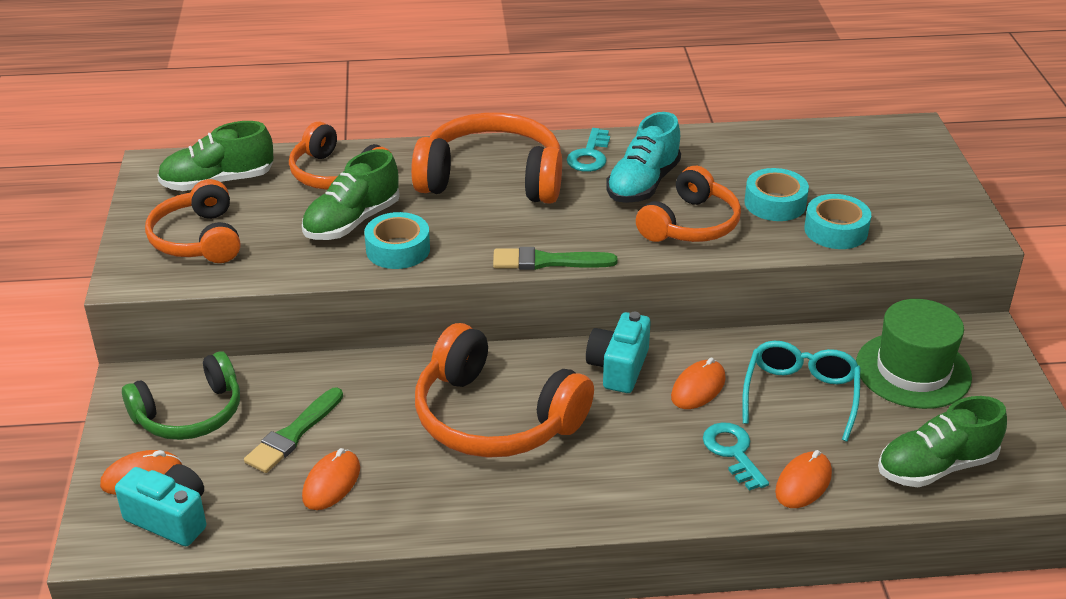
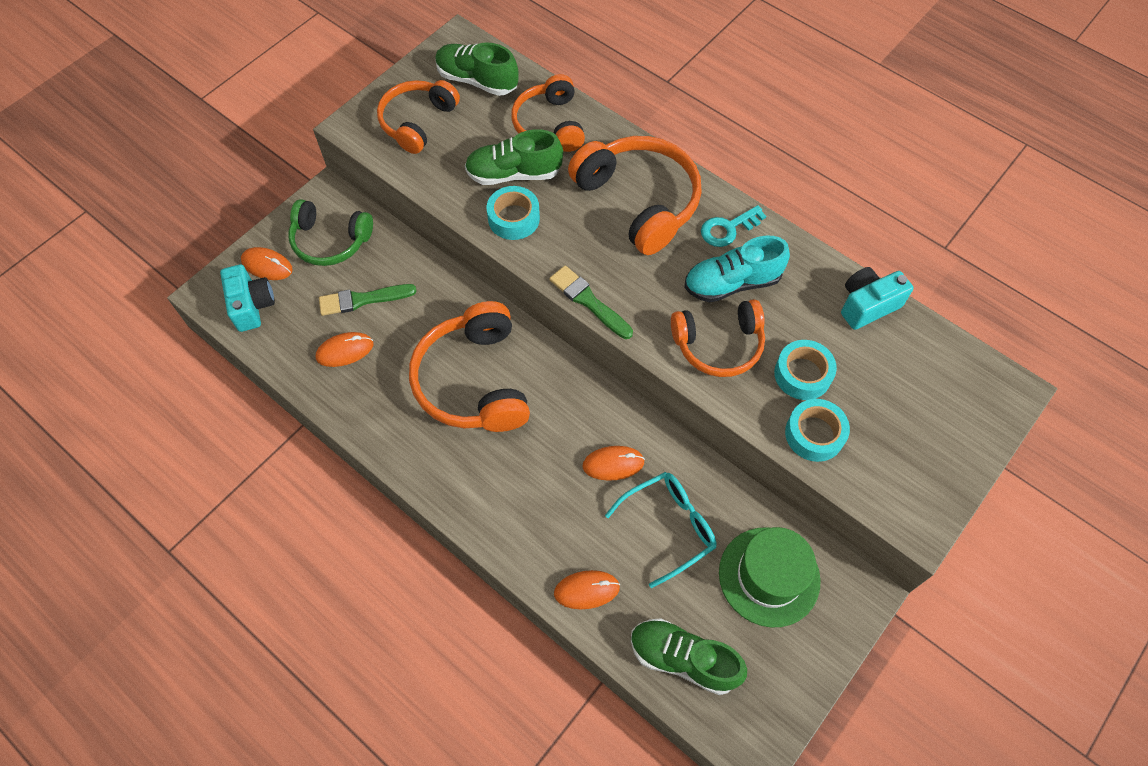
camera: 45 degrees right, 25 degrees up
turquoise camera [586,312,651,393] -> turquoise camera moved to [841,267,913,330]
turquoise key [703,422,769,491] -> none

